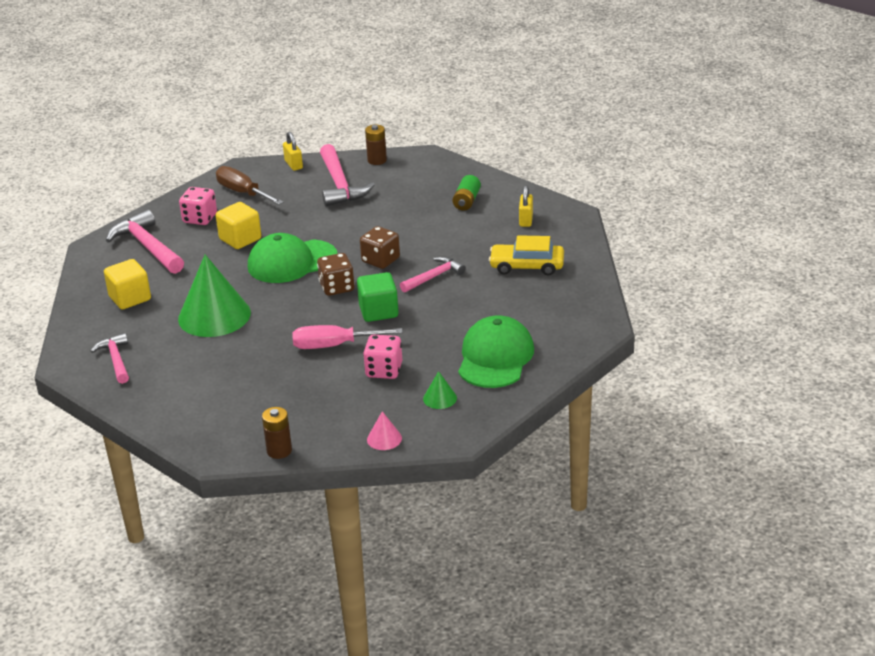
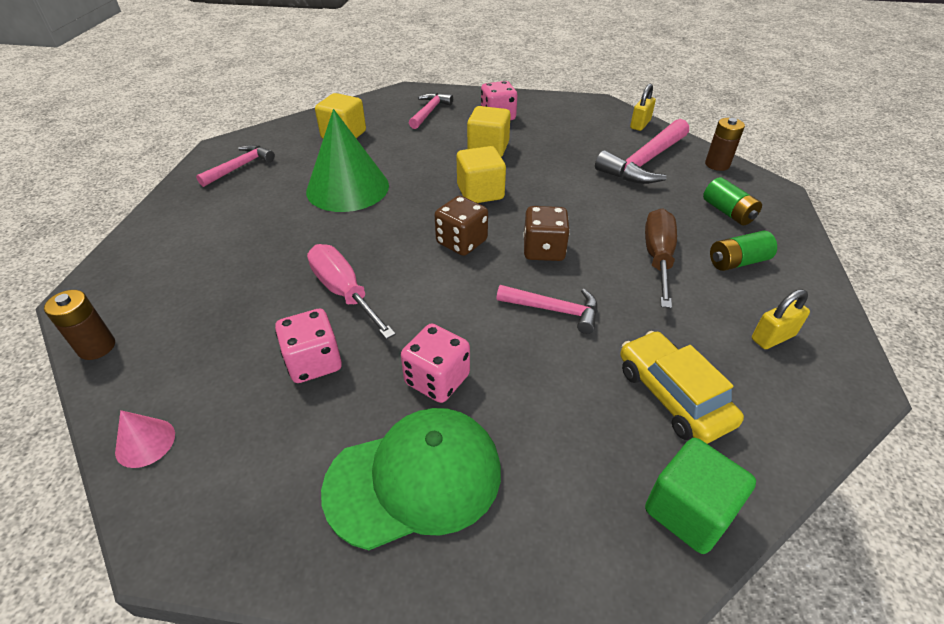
camera: 55 degrees right, 10 degrees up
pink hammer [106,210,184,274] -> pink hammer [409,93,453,129], size x0.61
brown screwdriver [216,166,283,205] -> brown screwdriver moved to [645,208,677,308]
green cap [248,233,338,283] -> yellow cube [457,146,506,203]
green cube [357,272,399,322] -> green cube moved to [645,438,756,554]
green cone [423,371,457,409] -> none
none -> pink dice [401,324,470,403]
none -> green battery [703,177,762,225]

